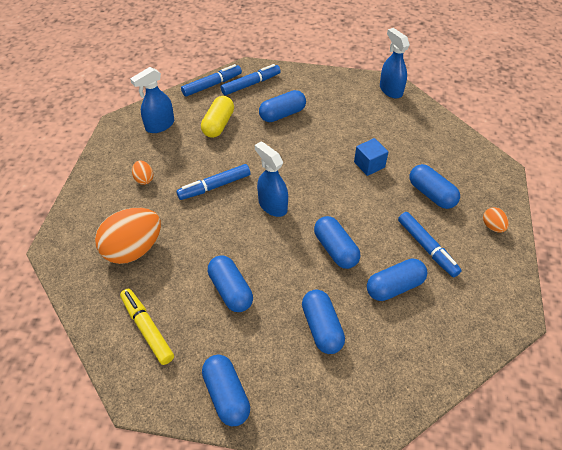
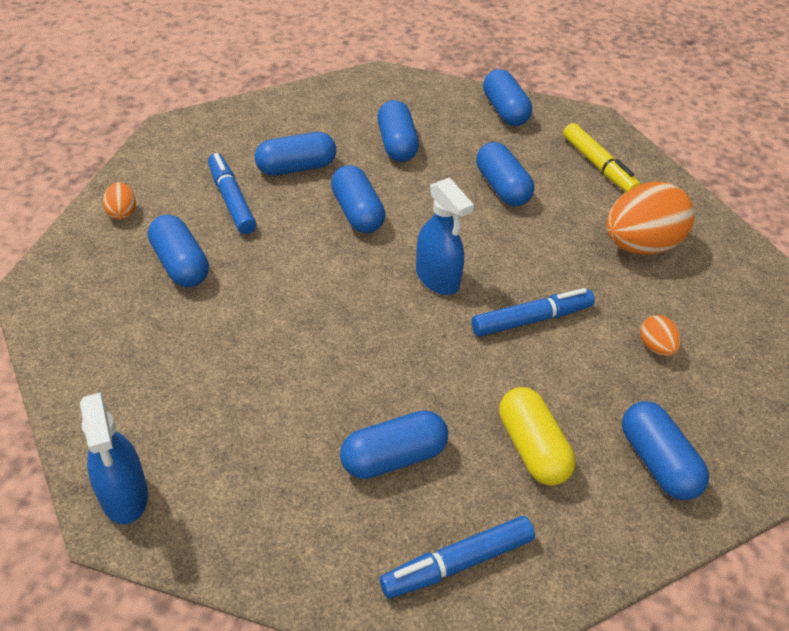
camera: 175 degrees left, 5 degrees down
blue spray bottle [130,67,174,133] -> blue capsule [622,401,709,500]
blue marker [181,64,242,97] -> none
yellow capsule [201,96,234,138] -> yellow capsule turned 45 degrees counterclockwise [499,387,576,486]
blue cube [354,138,388,176] -> none

